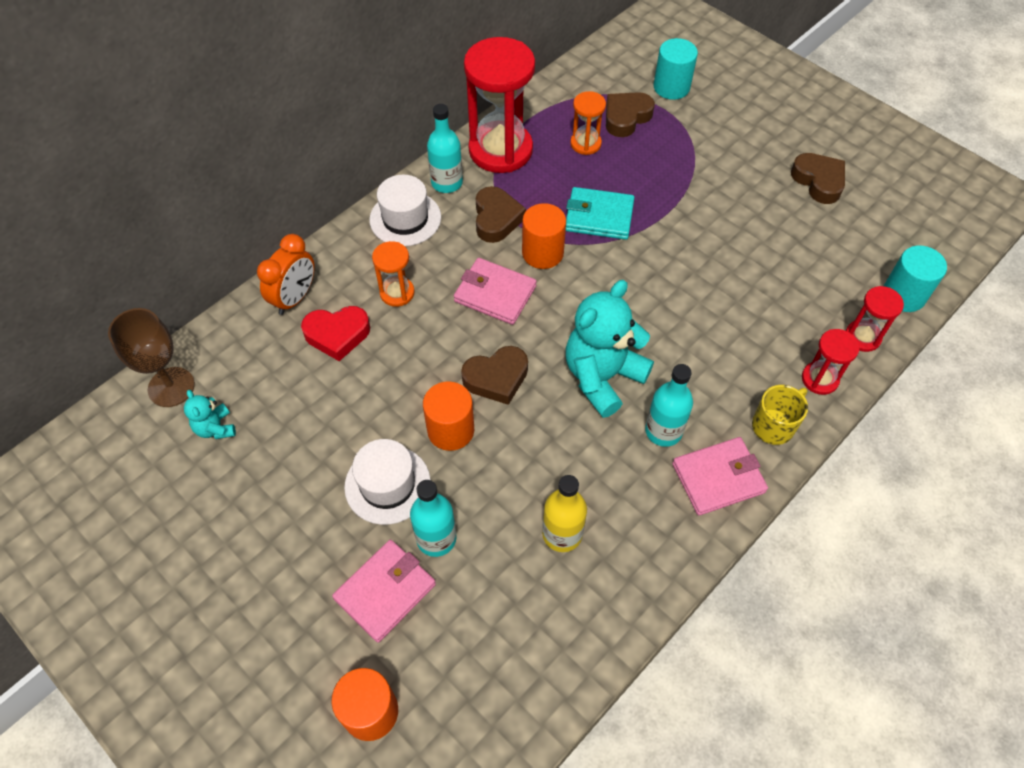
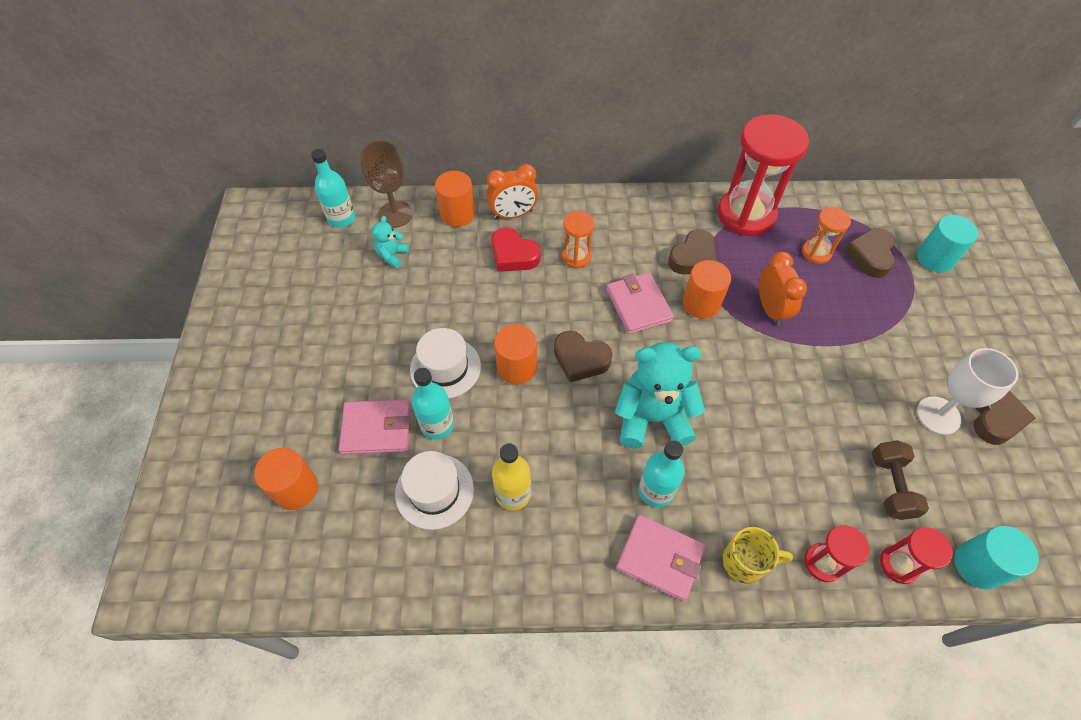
camera: 45 degrees right, 0 degrees up
white hat [369,175,441,246] -> white hat moved to [395,451,474,530]
turquoise bottle [427,104,463,193] -> turquoise bottle moved to [311,149,355,228]
turquoise wallet [566,187,635,240] -> orange clock [759,252,807,326]
brown heart [606,92,655,137] -> brown heart turned 75 degrees counterclockwise [844,228,895,278]
none -> orange cylinder [435,171,475,227]
none -> brown dumbbell [872,440,929,520]
none -> white goblet [917,348,1018,435]

